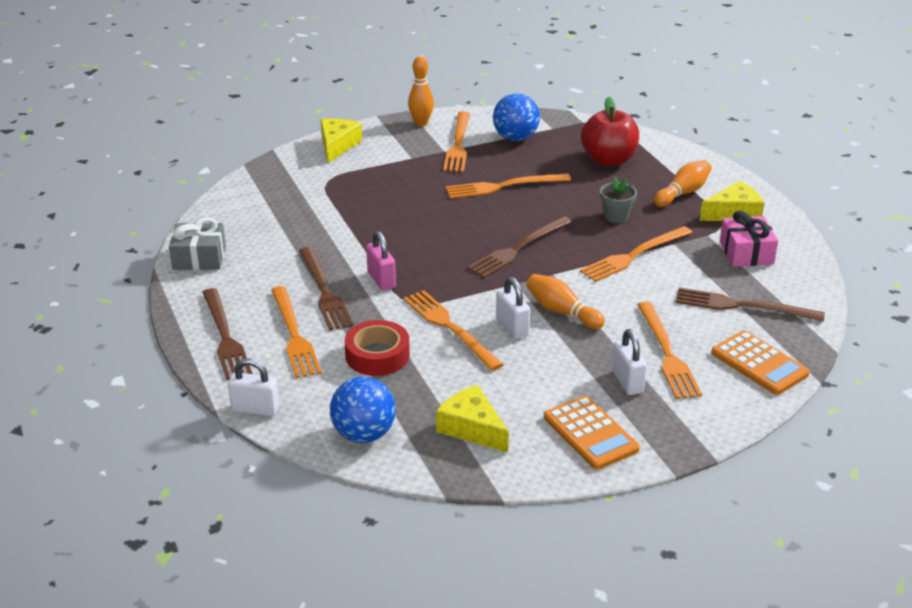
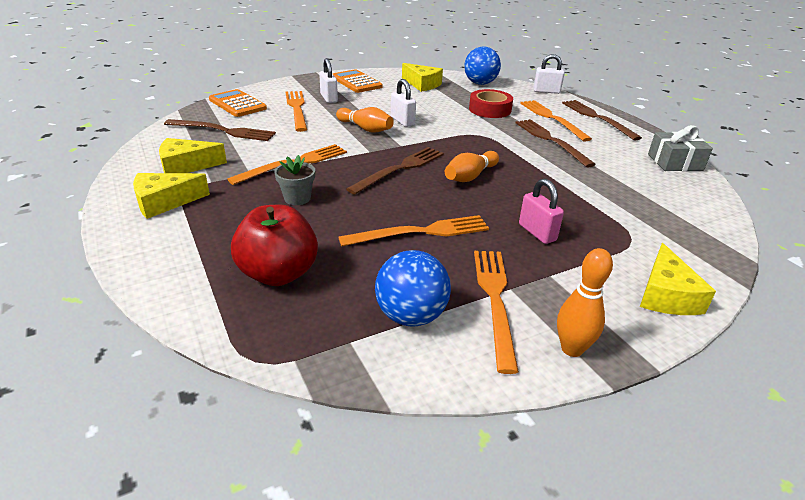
camera: 175 degrees right, 0 degrees up
pink padlock [366,231,396,291] -> pink padlock moved to [519,179,564,244]
orange fork [404,290,504,371] -> none
orange bowling pin [654,160,712,207] -> orange bowling pin moved to [445,151,499,182]
pink gift [720,211,778,267] -> yellow cheese [159,138,227,173]

